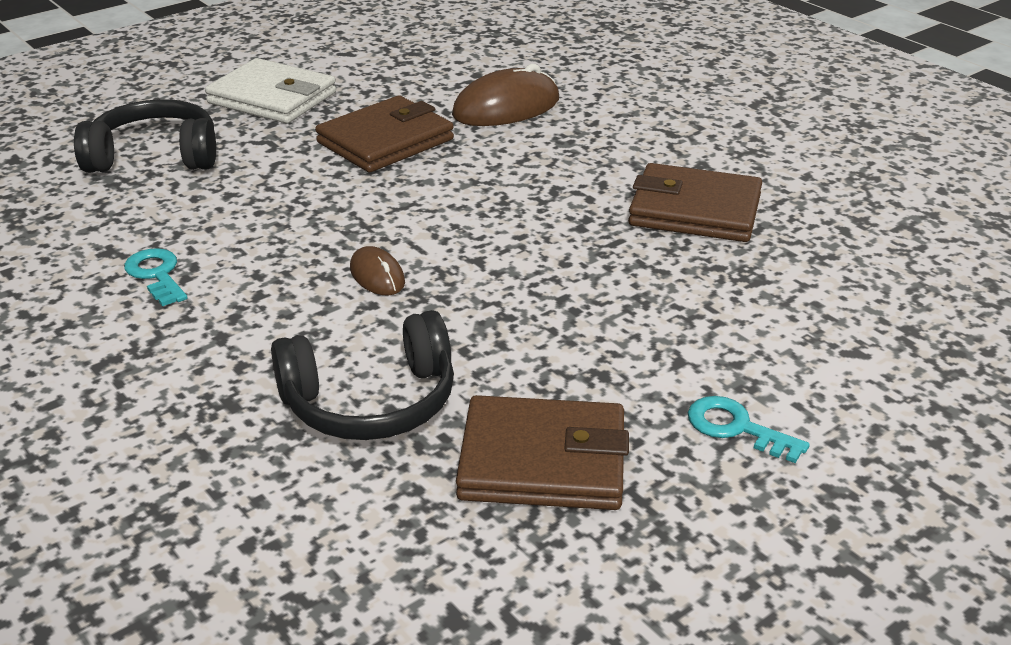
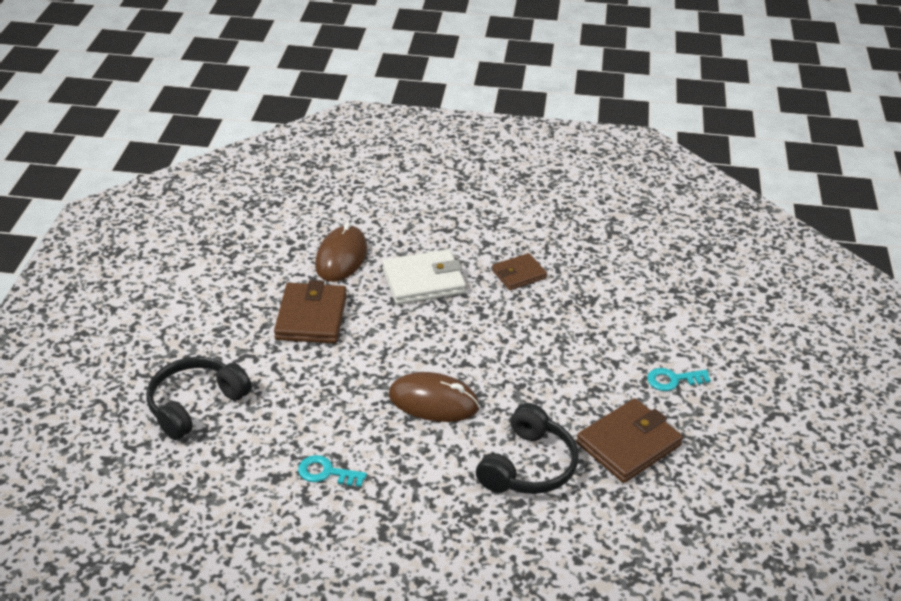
camera: 45 degrees left, 5 degrees up
white wallet [205,58,336,123] -> white wallet moved to [382,249,466,305]
brown mouse [350,246,405,295] -> brown mouse [389,372,480,422], size x1.86
brown wallet [628,163,762,242] -> brown wallet [492,253,547,290], size x0.61

